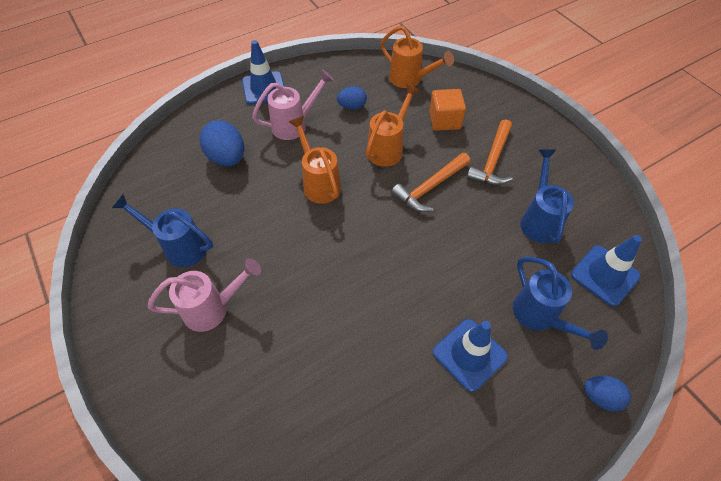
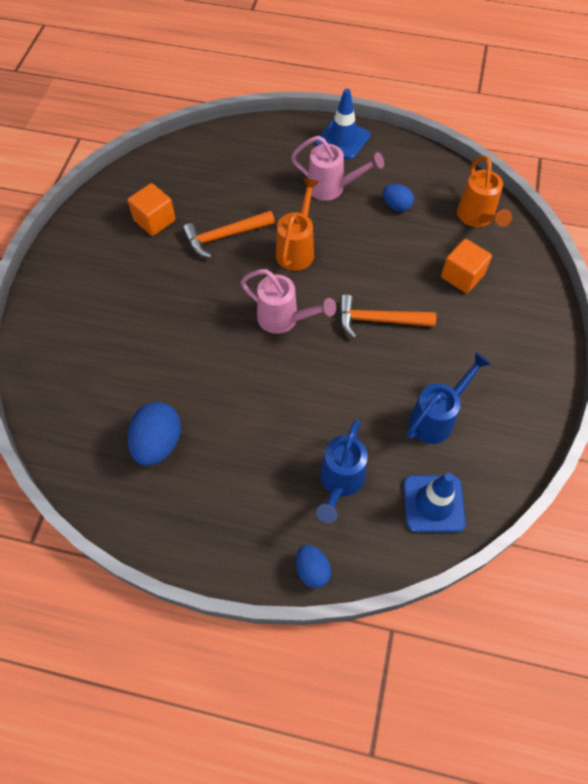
camera: 45 degrees right, 5 degrees up
blue watering can [112,193,213,267] -> orange cube [128,183,175,236]
pink watering can [148,258,261,332] -> pink watering can moved to [240,269,336,334]
blue egg [199,120,244,166] -> blue egg moved to [127,402,181,466]
orange watering can [366,84,420,167] -> none
blue traffic cone [433,319,508,392] -> none
orange hammer [467,119,513,186] -> orange hammer moved to [182,211,275,258]

